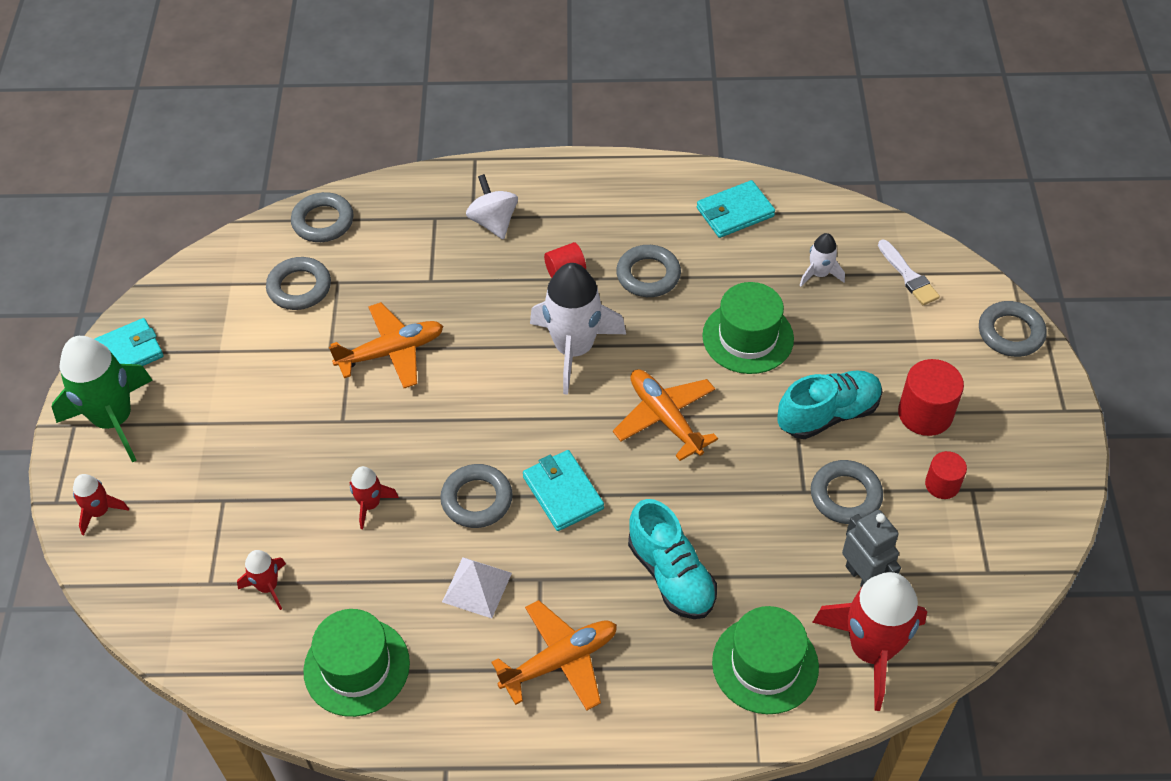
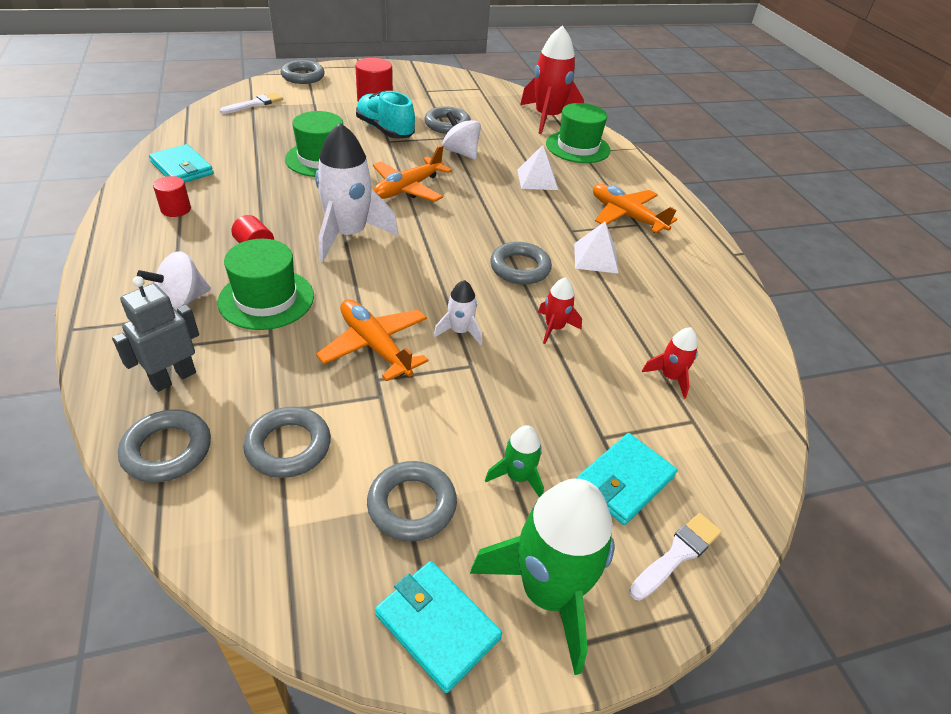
camera: 110 degrees left, 10 degrees down
red rocket [73,474,129,535] -> white brush [629,513,722,601]
green hat [303,609,410,717] -> green hat moved to [217,239,314,330]
turquoise wallet [523,450,604,531] -> turquoise wallet moved to [576,433,678,525]
grey ring [616,245,681,297] -> grey ring moved to [367,461,457,541]
turquoise shoe [628,499,717,619] -> white pyramid [517,145,558,190]
white rocket [799,233,845,287] -> white rocket moved to [434,280,482,345]
grey robot [842,510,901,587] -> grey robot moved to [112,276,199,392]
red cylinder [925,451,967,499] -> red cylinder moved to [153,176,191,217]
none -> white spinning top [443,111,481,160]
none -> green rocket [485,425,544,498]

